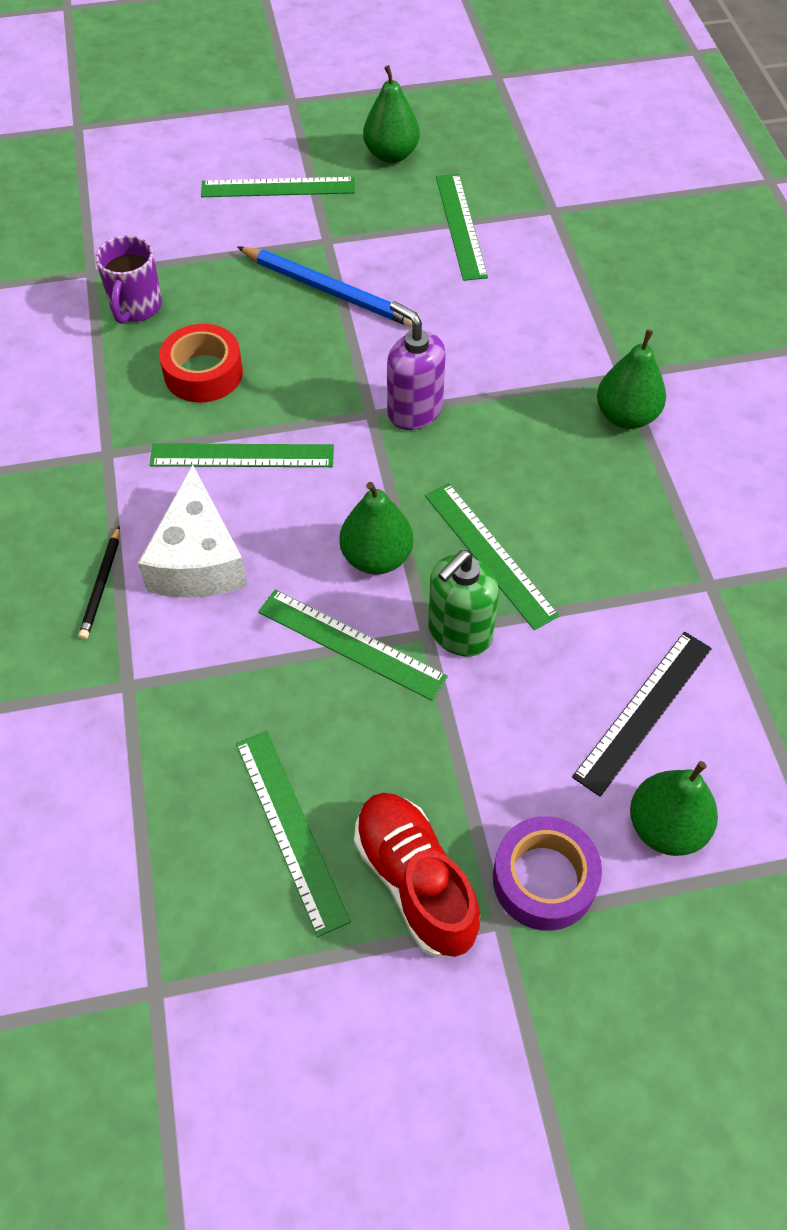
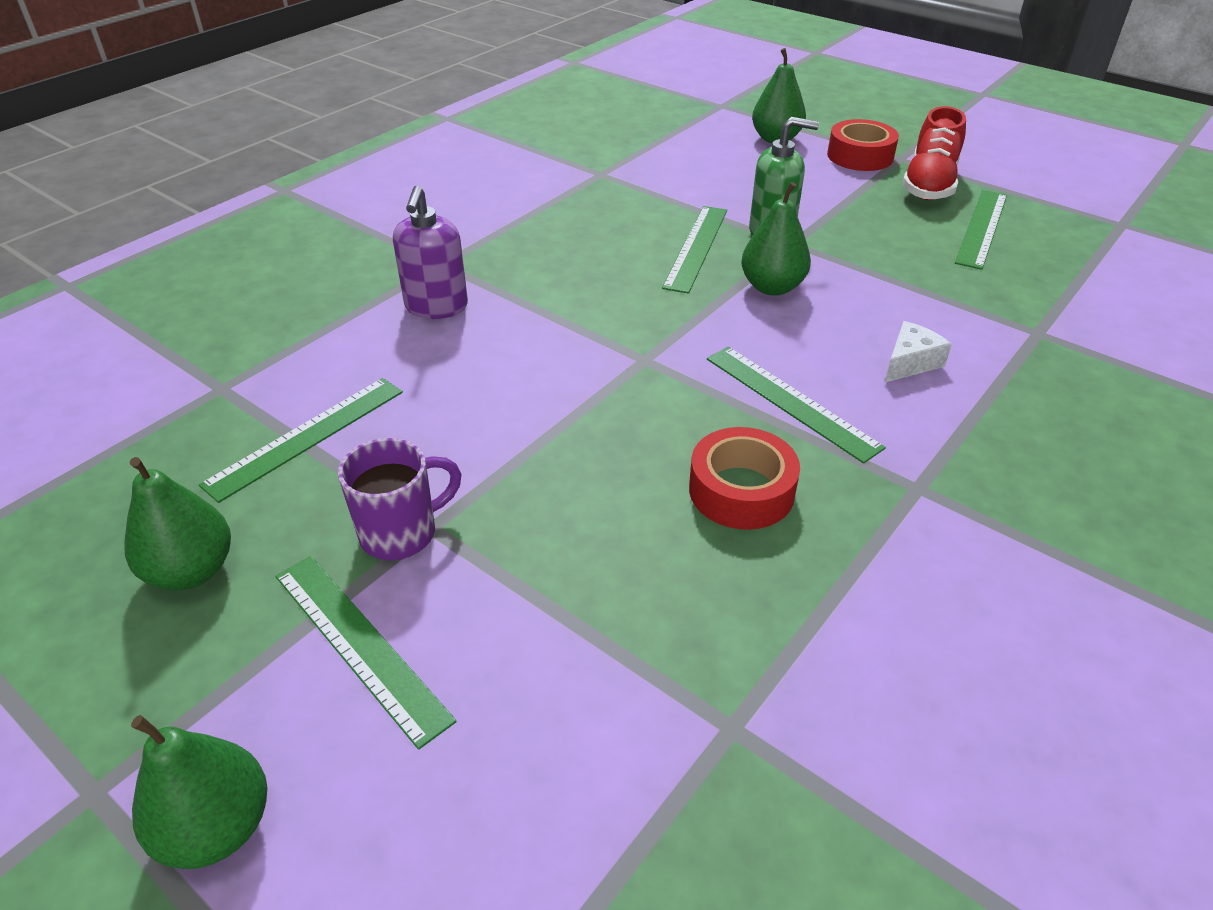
camera: 130 degrees left, 15 degrees down
black pencil [78,526,120,640] -> none
purple mug [95,235,162,324] -> purple mug moved to [338,438,462,560]
white cheese [138,464,247,598] -> white cheese [884,321,952,383], size x0.54
blue pencil [237,247,419,328] -> none
green ruler [258,590,448,701] -> none
purple soap dispenser [387,301,446,430] -> purple soap dispenser moved to [393,186,468,319]
purple tape [493,816,602,931] -> red tape [827,119,899,171]
black ruler [572,632,712,797] -> none
green pear [597,329,666,429] -> green pear moved to [131,715,267,869]

